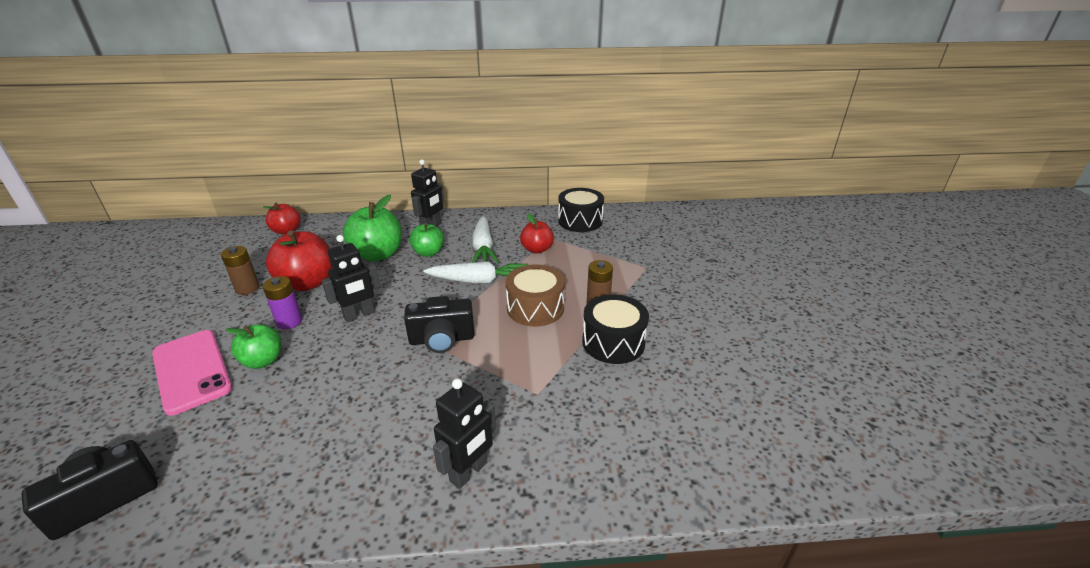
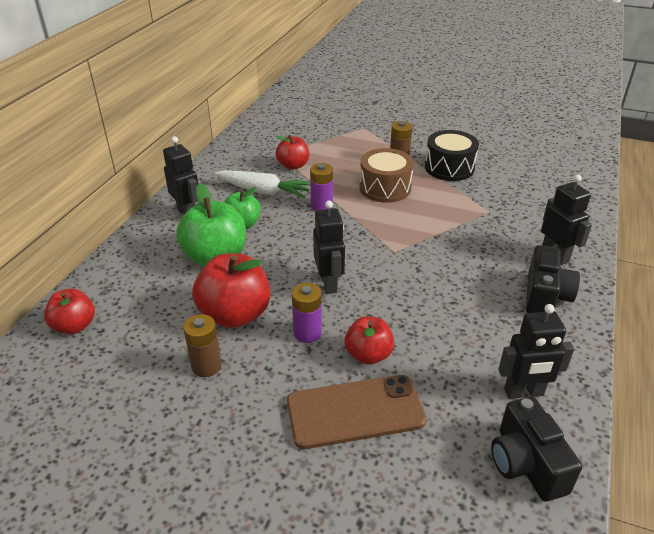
camera: 65 degrees left, 5 degrees up
pink phone [152,330,233,416] -> brown phone [287,375,426,449]
green apple [225,325,282,369] -> red apple [345,316,394,365]
black camera [404,296,475,353] -> black camera moved to [526,245,580,313]
white carrot [423,261,528,283] -> purple battery [310,163,333,211]
black drum [558,188,604,232] -> none
none -> black robot [498,304,574,399]

